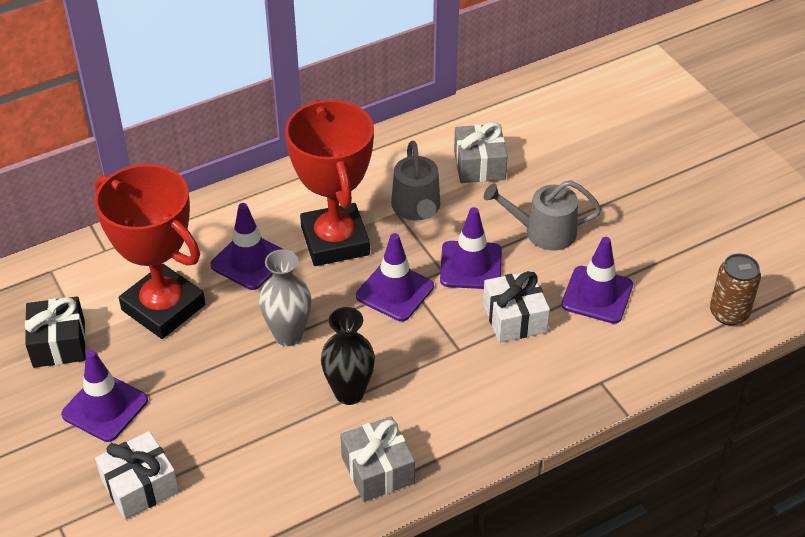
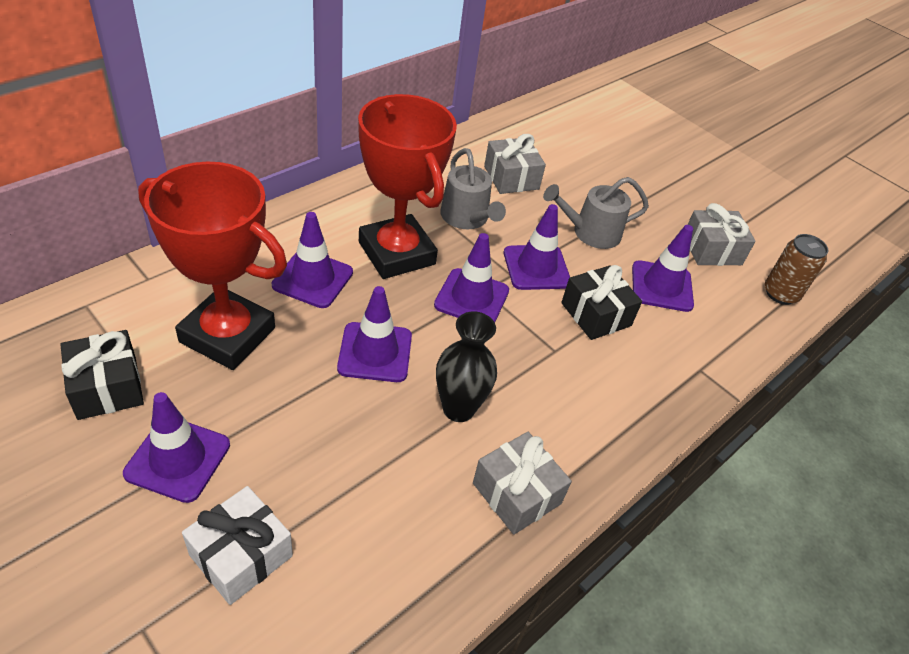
camera: 20 degrees left, 0 degrees up
grey vase [259,249,311,346] -> purple traffic cone [337,286,412,382]
white gift [483,271,550,343] -> black gift [561,265,642,340]
none -> grey gift [687,203,756,266]

